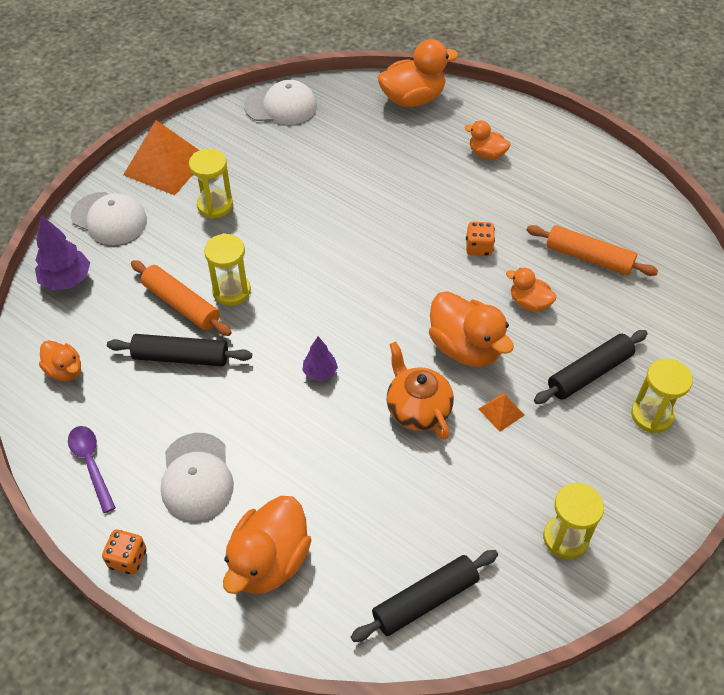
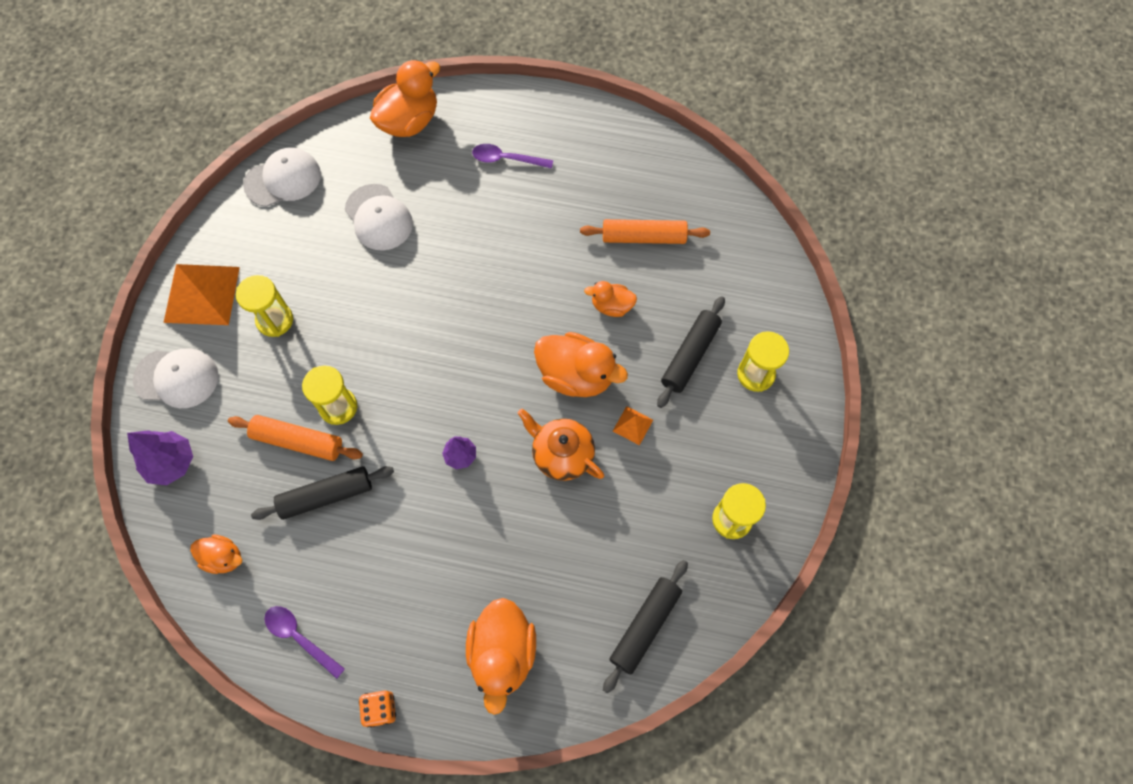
camera: 25 degrees left, 15 degrees up
white cap [161,433,234,521] -> white cap moved to [345,184,413,251]
orange duck [464,120,510,160] -> purple spoon [472,144,553,169]
orange dice [466,222,495,256] -> none

